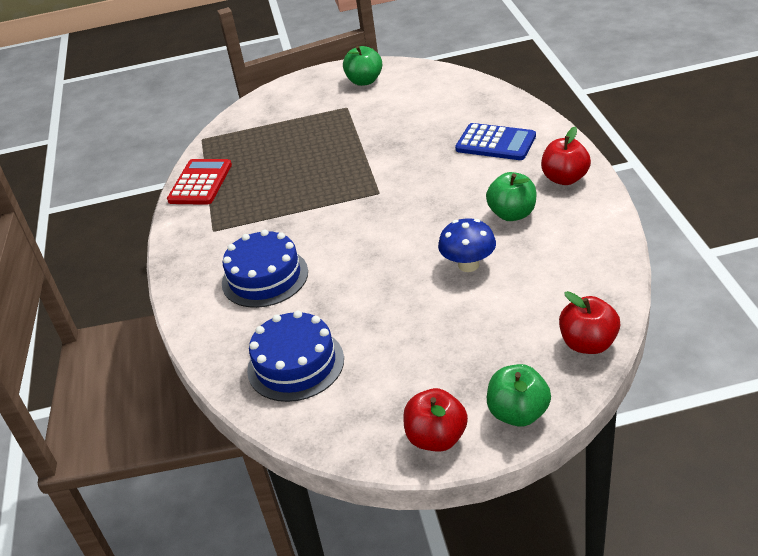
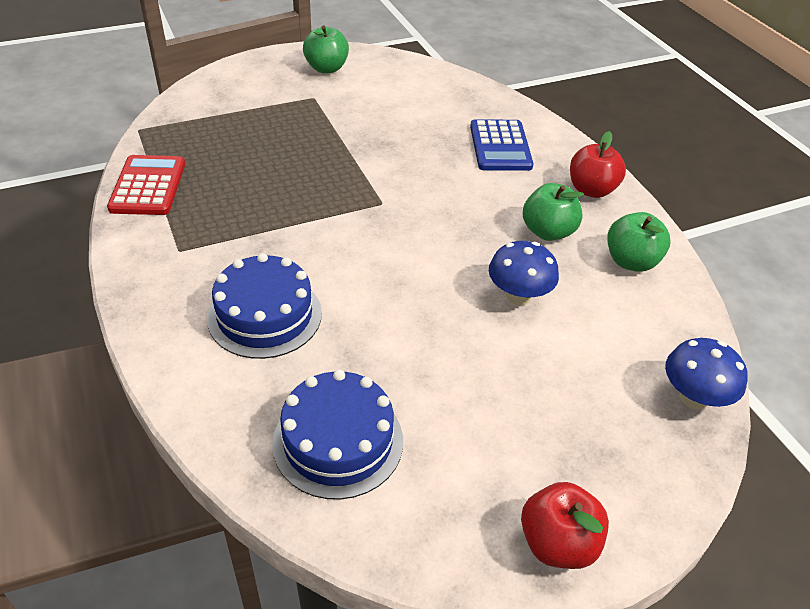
camera: 20 degrees left, 5 degrees up
blue calculator [455,123,536,160] -> blue calculator turned 75 degrees clockwise [470,119,533,171]
green apple [487,364,551,427] -> green apple moved to [607,212,671,272]
red apple [559,291,620,354] -> blue mushroom [665,338,748,409]

